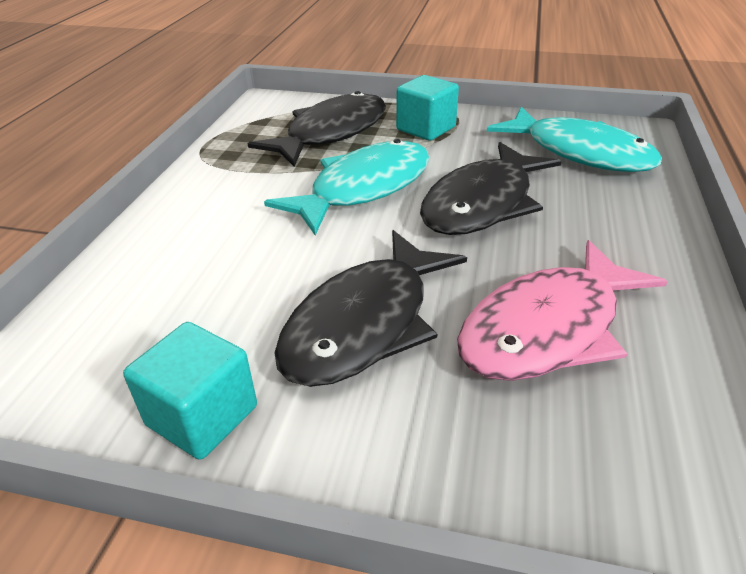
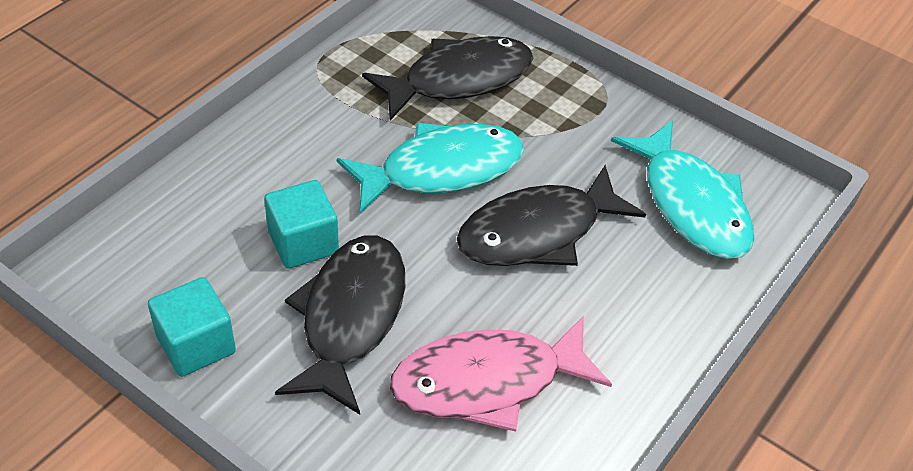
camera: 20 degrees right, 10 degrees up
black fish [274,230,467,387] -> black fish turned 135 degrees clockwise [275,235,405,415]
turquoise cube [396,75,459,141] -> turquoise cube moved to [264,180,339,269]

